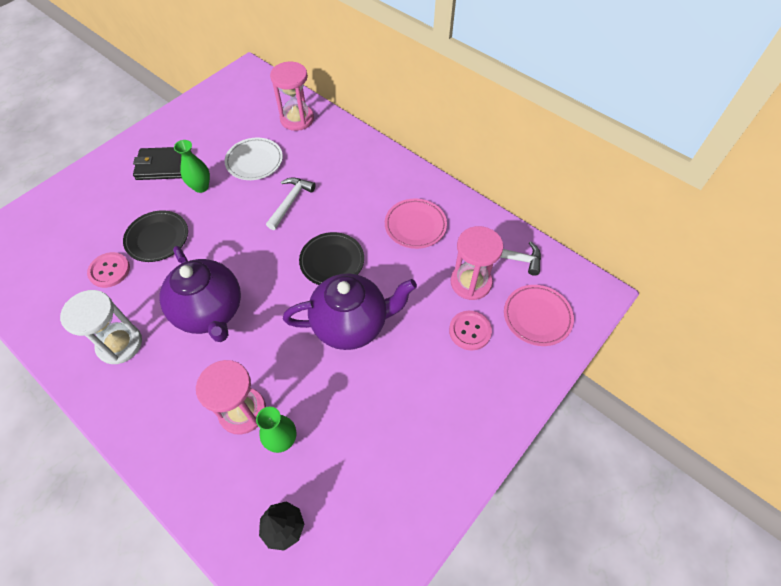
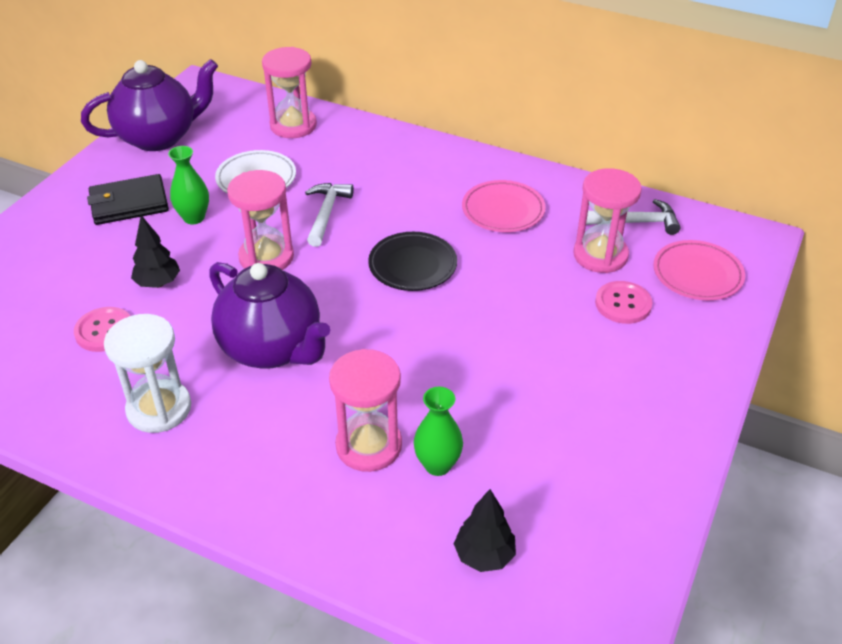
camera: 15 degrees left, 15 degrees down
black plate [123,210,188,262] -> black tree [131,215,180,288]
purple teapot [283,273,417,350] -> purple teapot moved to [81,59,218,151]
none -> pink hourglass [227,170,294,270]

